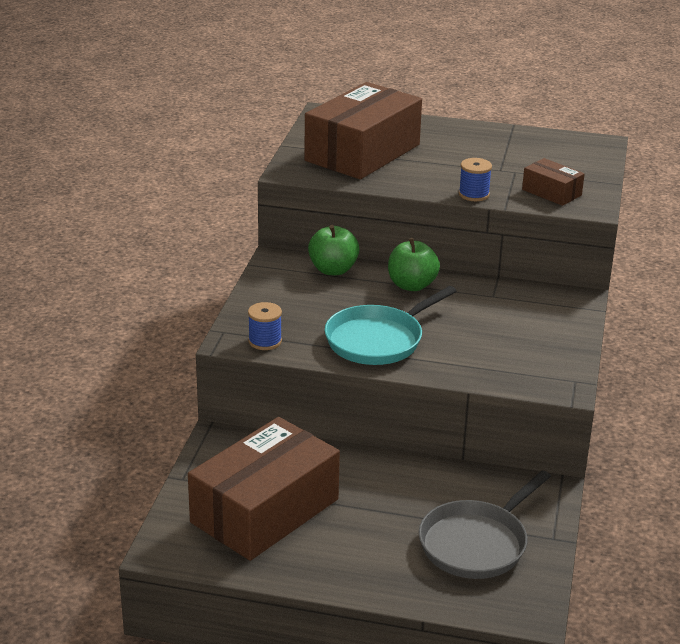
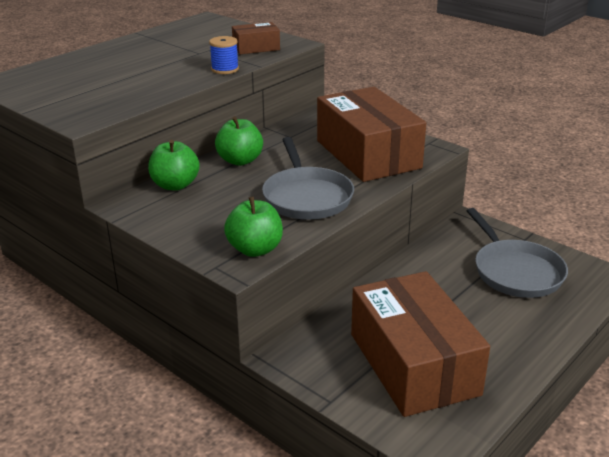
camera: 60 degrees left, 0 degrees up
blue spool [248,302,282,350] -> green apple [224,197,283,257]
brown box [304,82,422,179] -> brown box moved to [317,87,426,182]
turquoise pan [325,286,456,365] -> grey pan [262,137,354,220]

